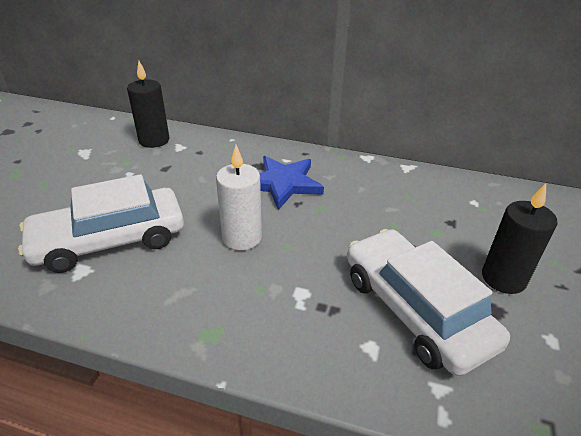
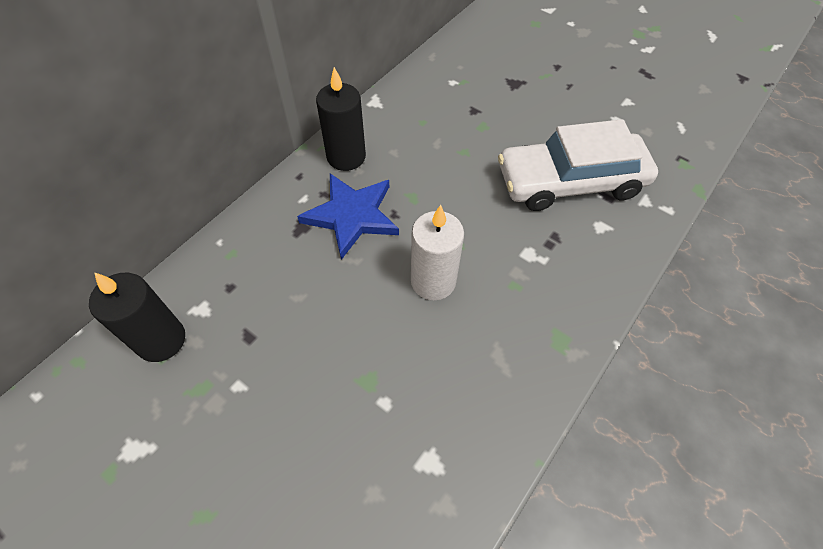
camera: 70 degrees left, 20 degrees up
white car [18,174,184,273] -> none
black candle [482,183,557,294] -> black candle moved to [316,67,366,171]

